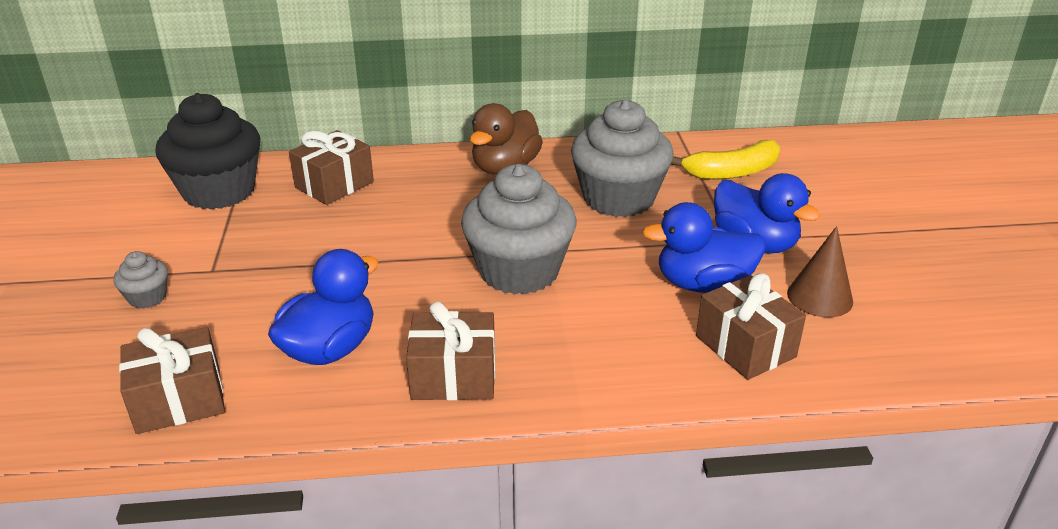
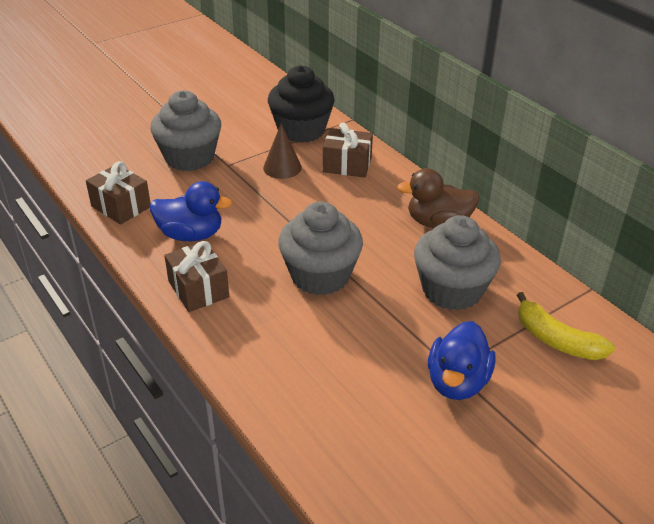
camera: 60 degrees right, 5 degrees up
grey cupcake [113,251,168,309] -> grey cupcake [151,91,221,171], size x2.29
blue duck [642,202,766,293] -> none
brown gift [696,273,806,380] -> none
brown cone [787,226,853,318] -> brown cone moved to [263,124,302,179]

